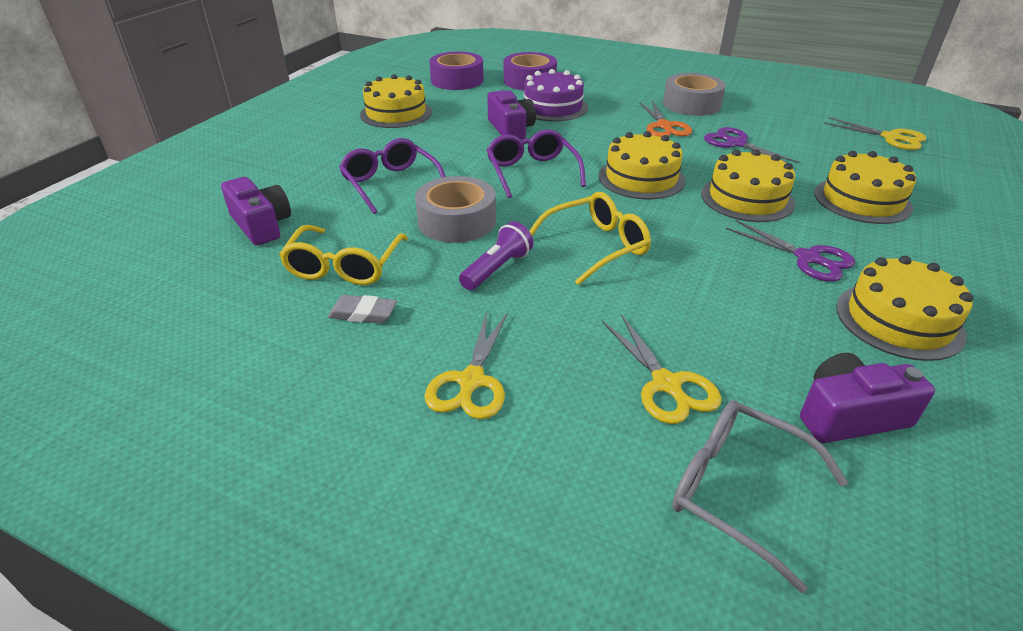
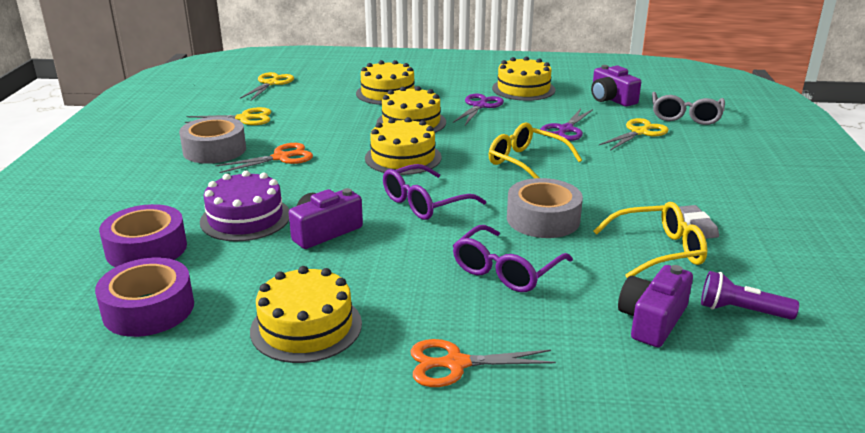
camera: 110 degrees left, 10 degrees down
yellow scissors [425,312,508,419] -> yellow scissors moved to [185,107,271,125]
purple flashlight [459,221,533,290] -> purple flashlight moved to [701,271,799,320]
purple scissors [704,127,800,163] -> purple scissors moved to [540,109,593,141]
none -> orange scissors [411,339,556,387]

